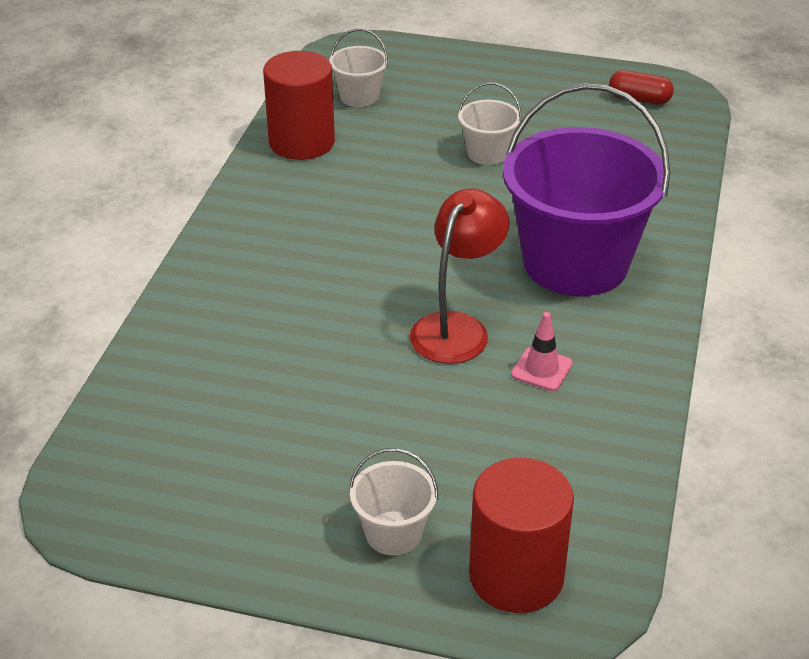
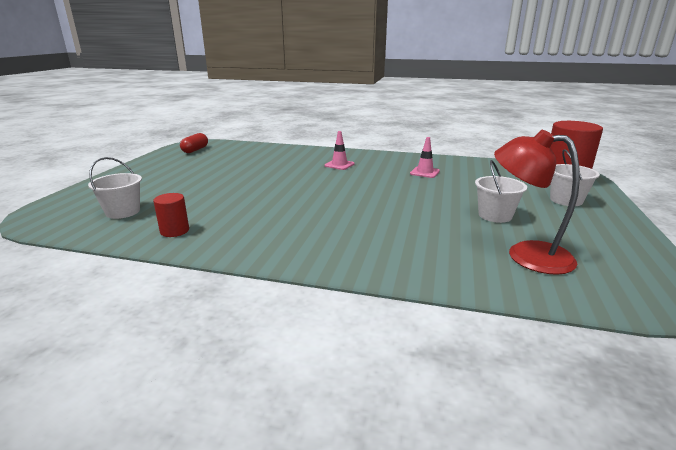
camera: 90 degrees left, 15 degrees down
red cylinder [263,51,335,160] -> red cylinder [153,193,189,237], size x0.50
red lamp [410,189,509,364] -> red lamp moved to [494,130,580,275]
white bucket [458,83,522,165] -> white bucket moved to [475,160,527,223]
purple bucket [503,83,670,296] -> pink traffic cone [325,131,354,170]

